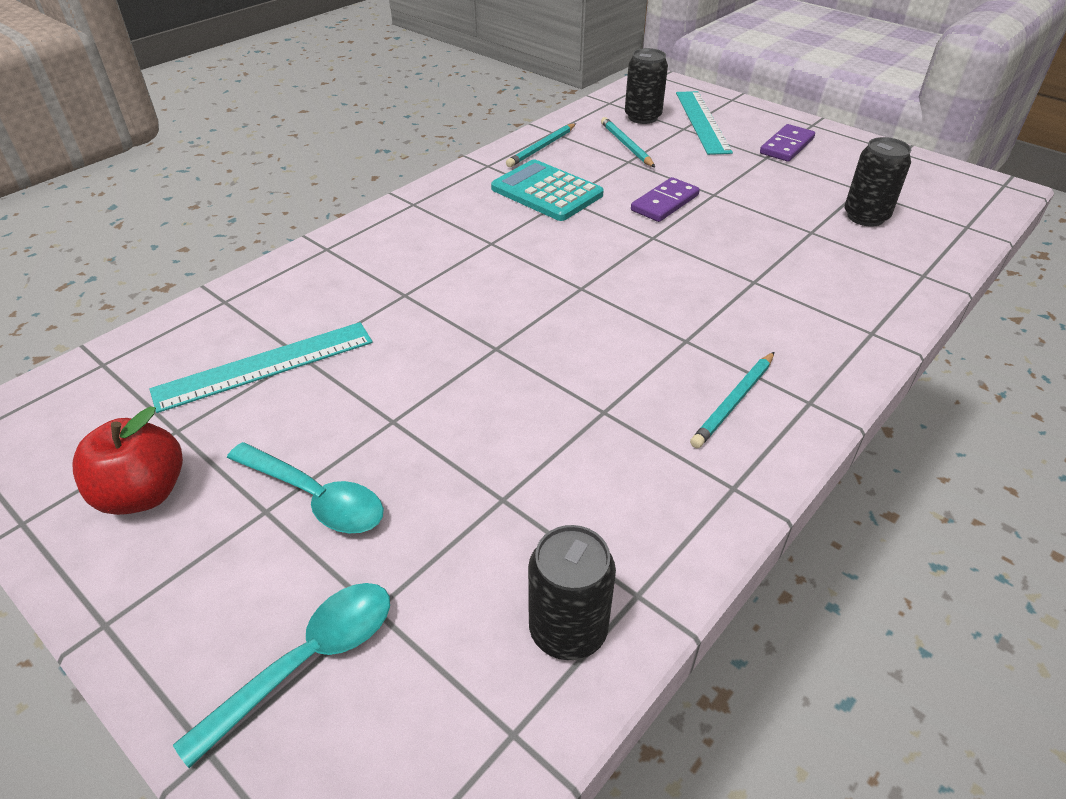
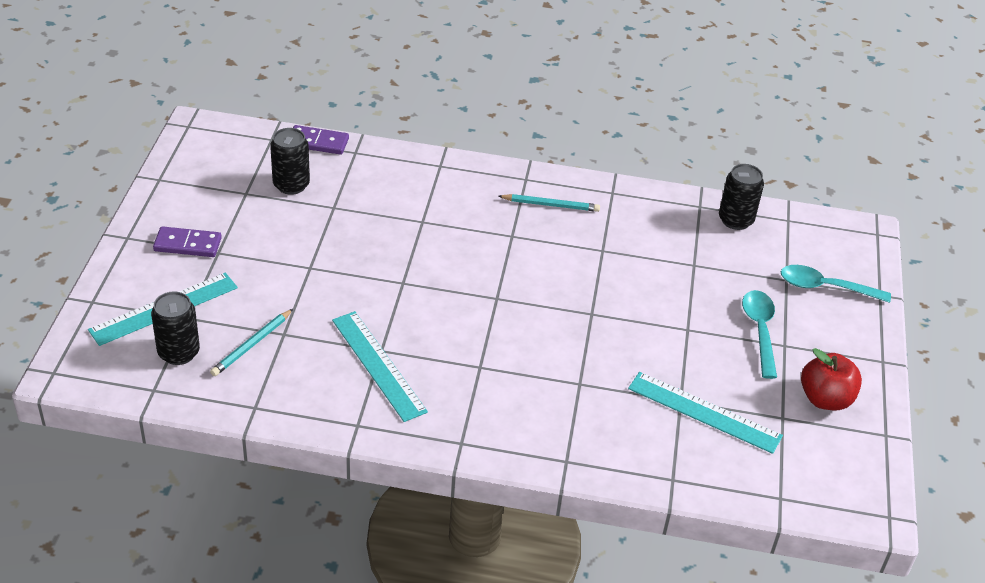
camera: 125 degrees left, 0 degrees up
turquoise calculator [491,159,604,221] -> turquoise ruler [332,311,428,422]
turquoise pencil [506,123,576,167] -> none
purple domino [631,177,700,222] -> purple domino moved to [293,125,349,155]

